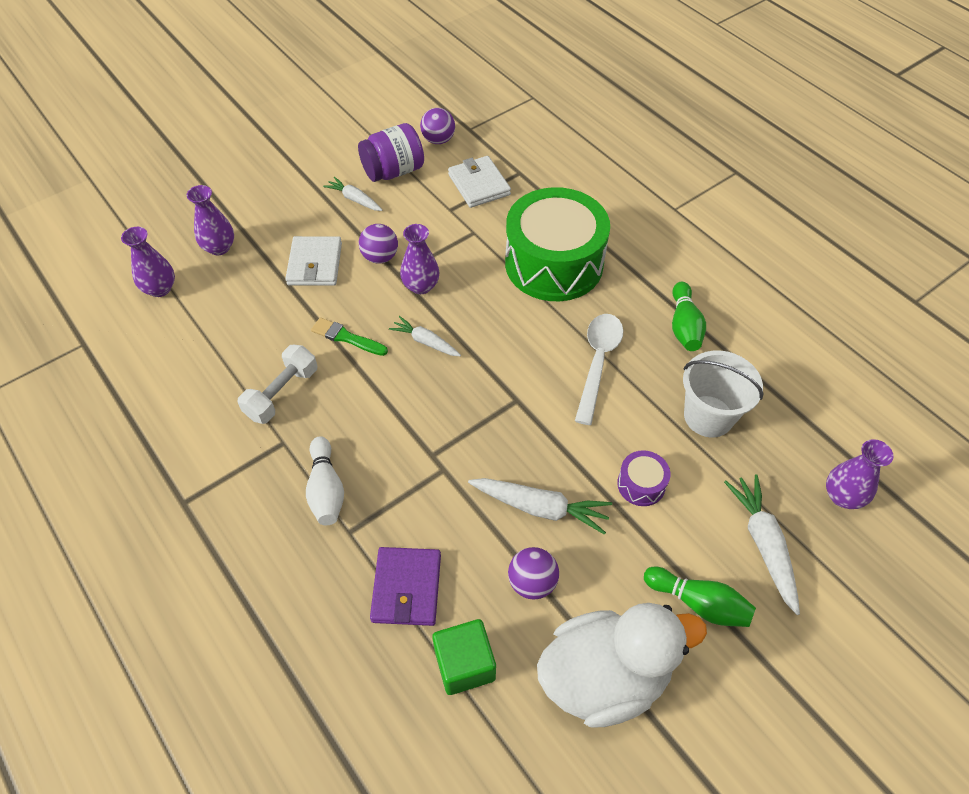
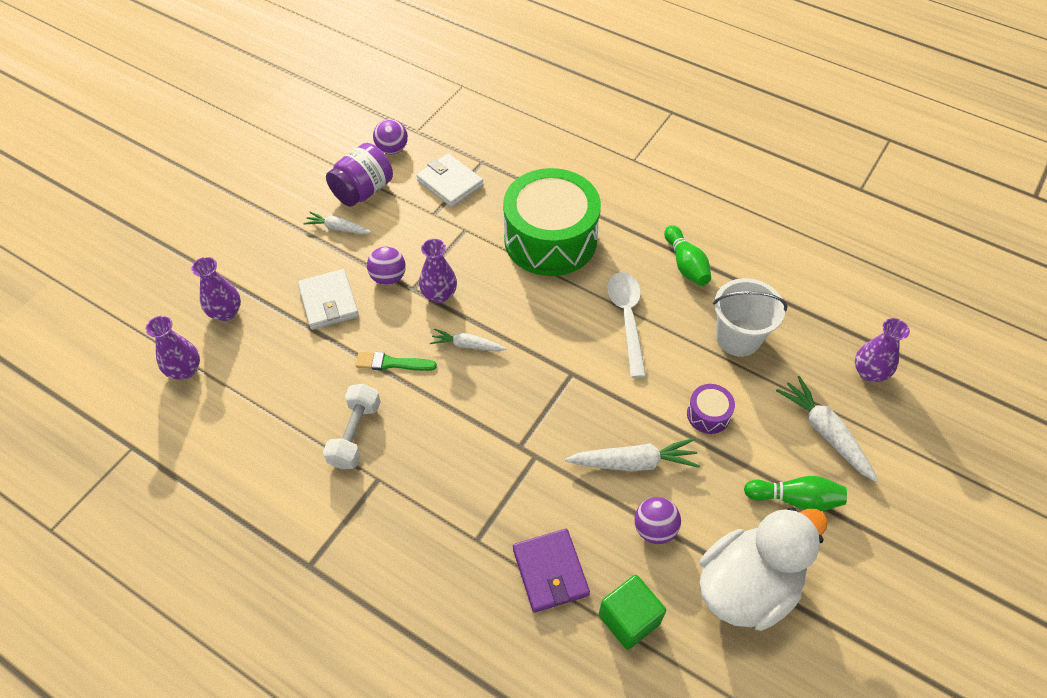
camera: 20 degrees left, 0 degrees up
white bowling pin [306,436,344,525] -> none

